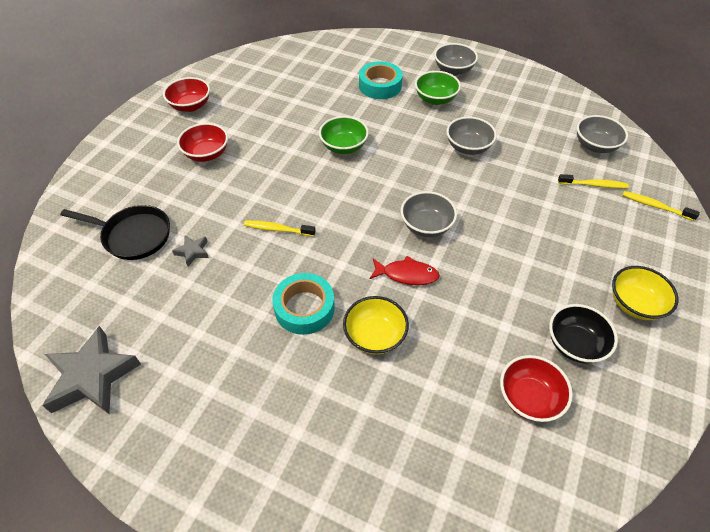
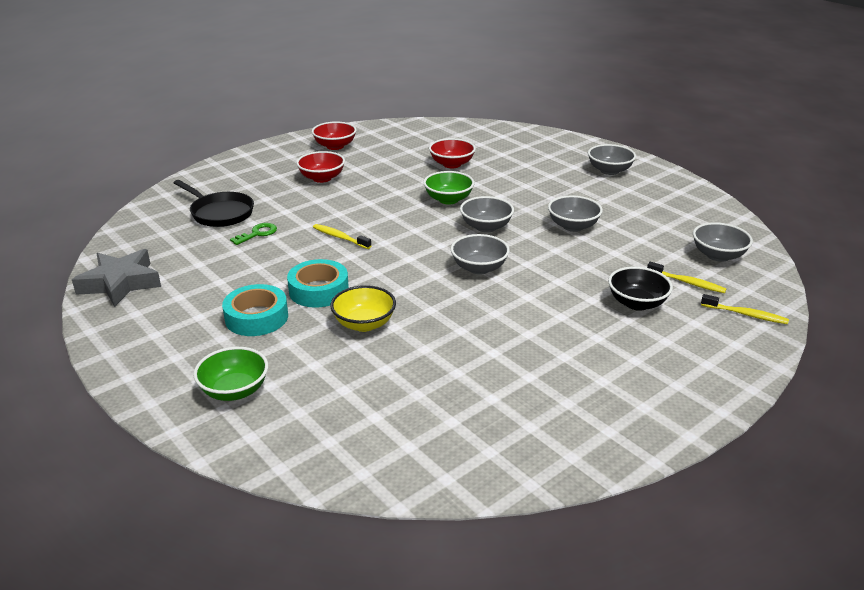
camera: 25 degrees right, 20 degrees down
grey star [172,235,209,266] -> green key [230,223,277,245]
turquoise tape [359,61,403,99] -> turquoise tape moved to [222,284,288,336]
red fish [369,256,440,285] -> none
green bowl [415,71,461,105] -> green bowl moved to [193,347,268,401]
red bowl [500,355,573,422] -> red bowl moved to [429,138,476,168]
black bowl [549,304,618,364] -> black bowl moved to [608,266,673,311]
yellow bowl [612,266,679,320] -> none
yellow toothbrush [622,191,700,221] -> yellow toothbrush turned 150 degrees clockwise [701,294,789,324]
none -> grey bowl [460,196,514,232]

